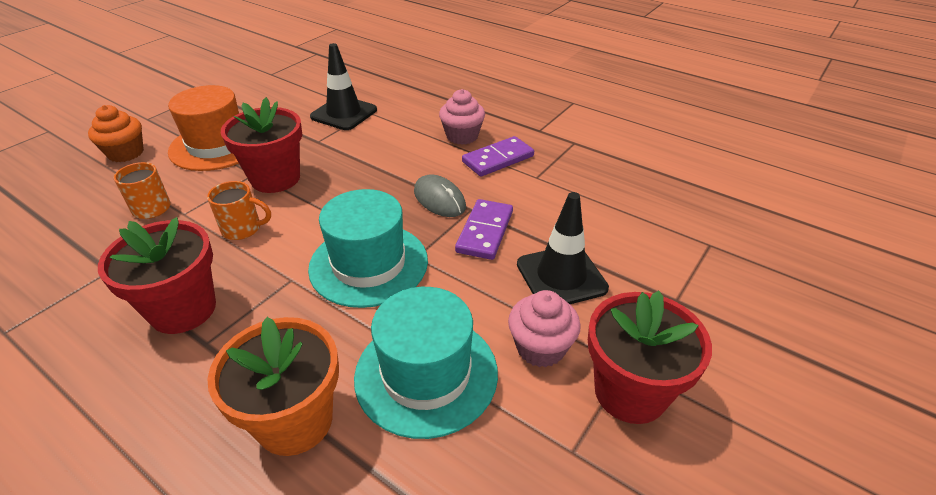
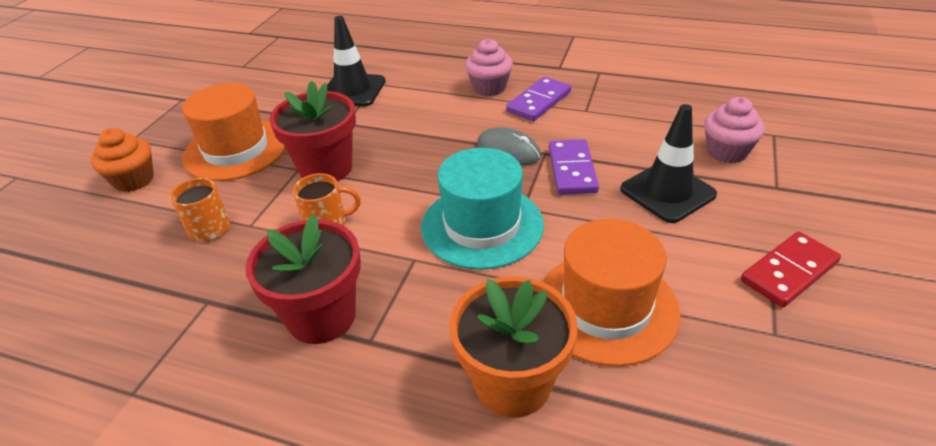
camera: 15 degrees left, 0 degrees up
turquoise hat [354,287,498,439] -> orange hat [542,219,681,366]
pink cupcake [508,290,581,367] -> pink cupcake moved to [704,97,765,163]
red flower pot [588,291,712,424] -> red domino [741,231,841,308]

